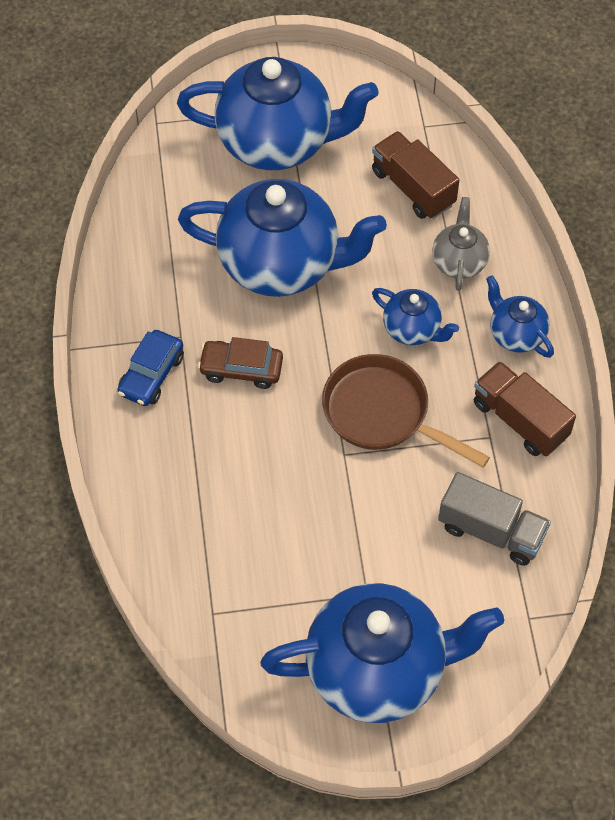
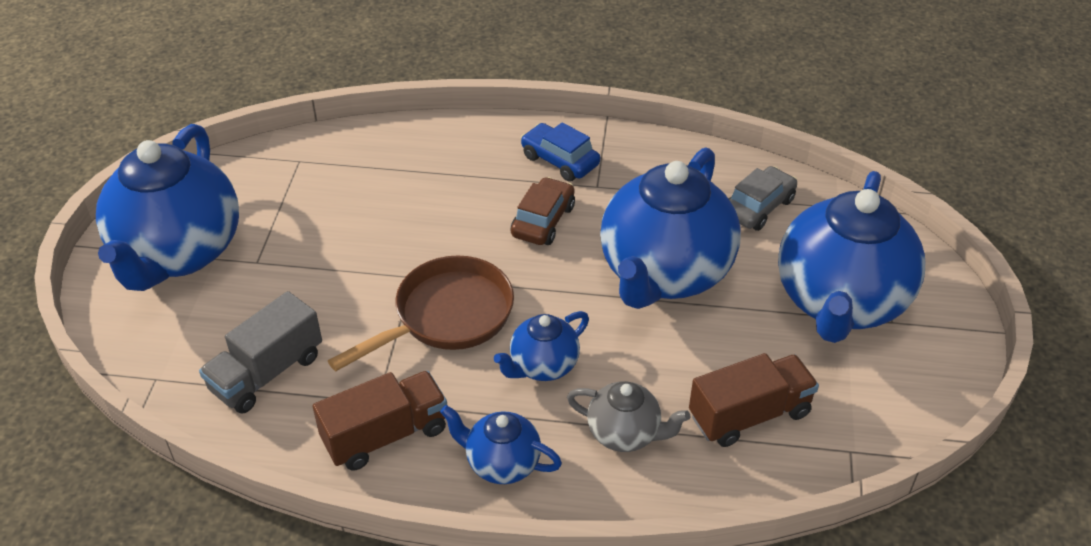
camera: 105 degrees right, 15 degrees down
blue teapot [486,276,554,358] -> blue teapot turned 135 degrees counterclockwise [440,405,562,484]
none -> grey car [729,166,797,231]

